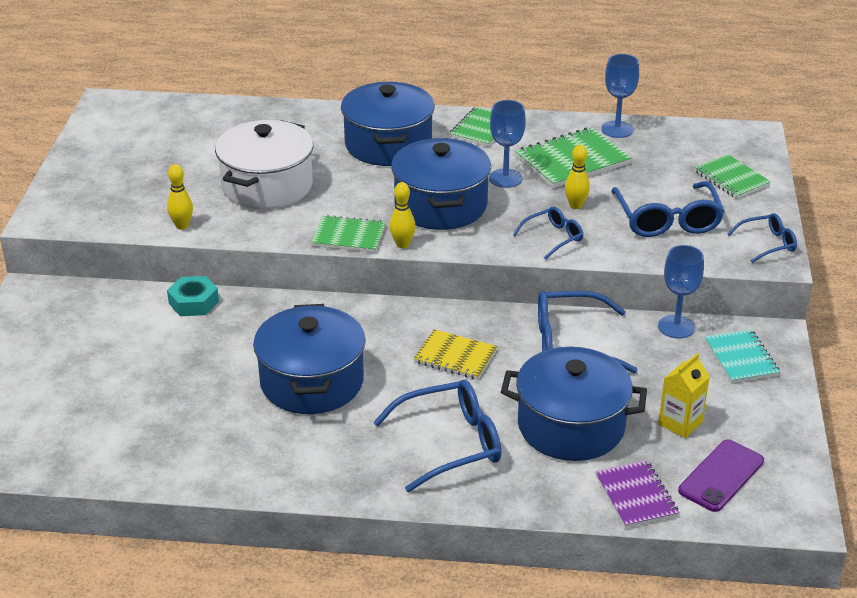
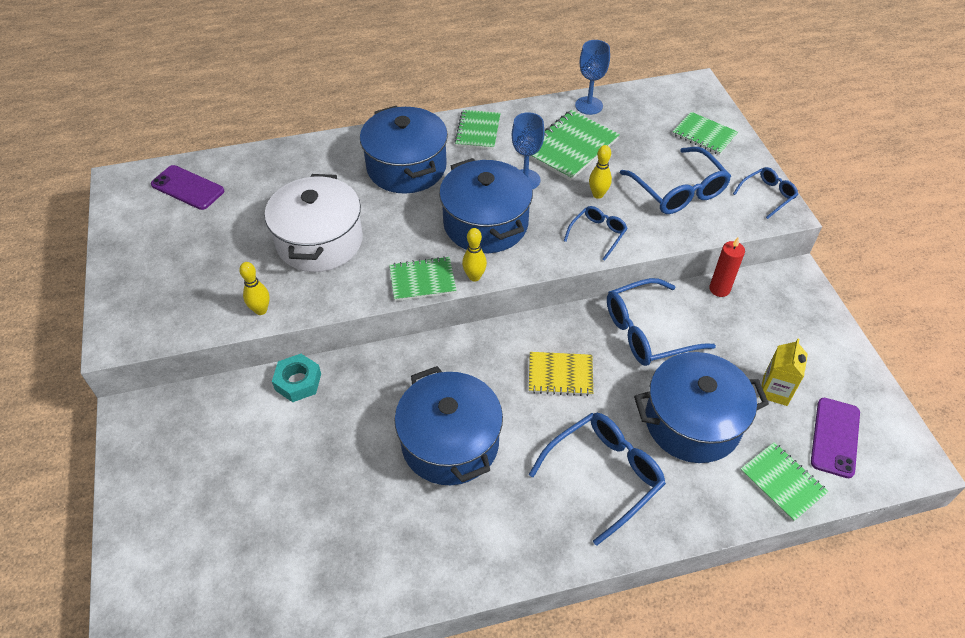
camera: 20 degrees left, 15 degrees up
purple notebook [595,460,679,528] -> green notebook [740,442,828,522]
blue goblet [658,245,704,339] -> red candle [709,238,745,297]
turquoise notebook [705,329,780,383] -> none
none -> purple phone [151,165,224,210]

